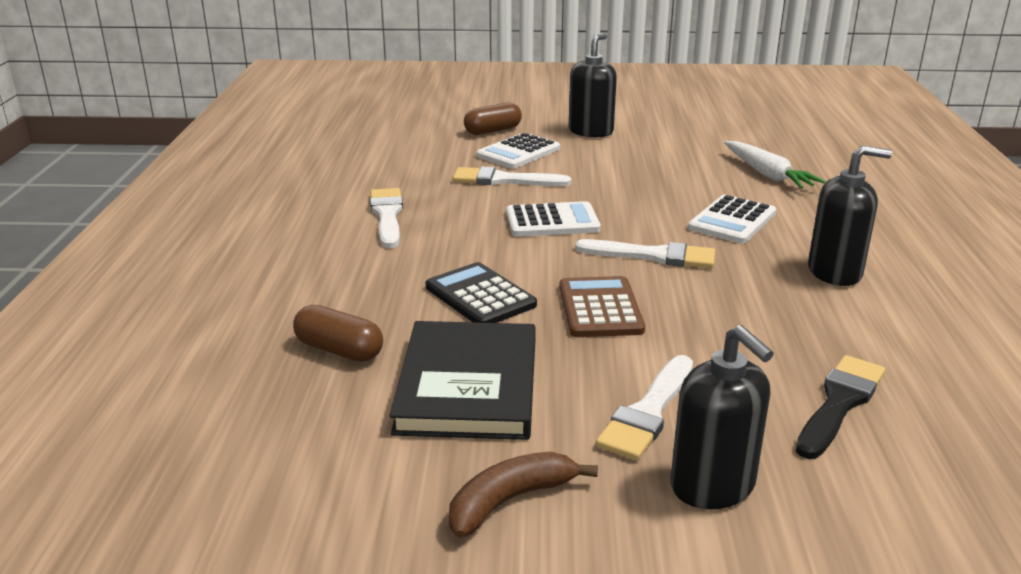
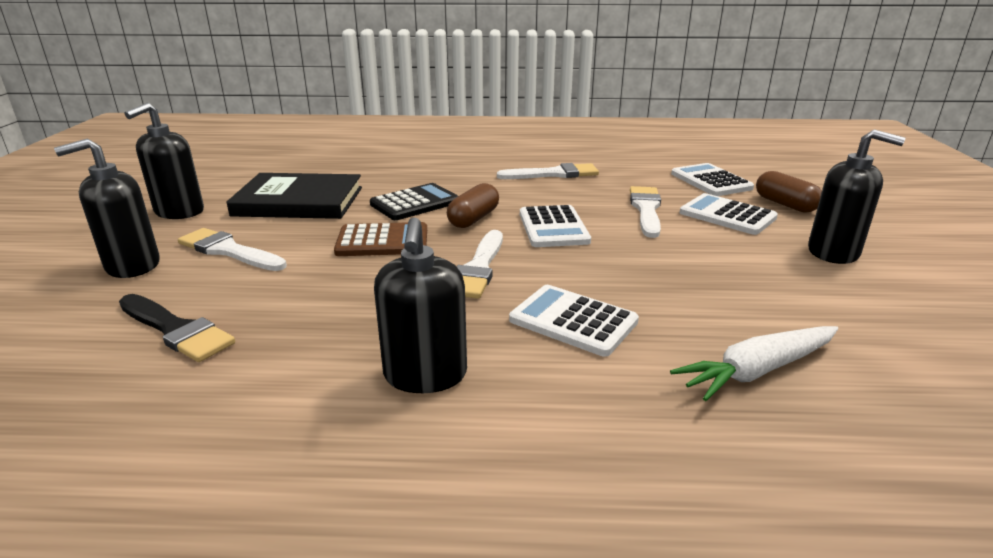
camera: 90 degrees right, 0 degrees up
brown capsule [293,305,383,362] -> brown capsule moved to [447,183,499,228]
brown banana [449,452,598,538] -> black soap dispenser [125,102,204,219]
none -> white calculator [671,163,754,196]

